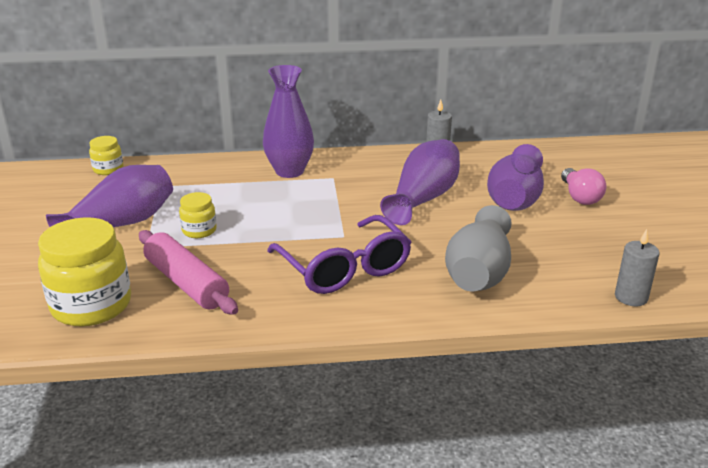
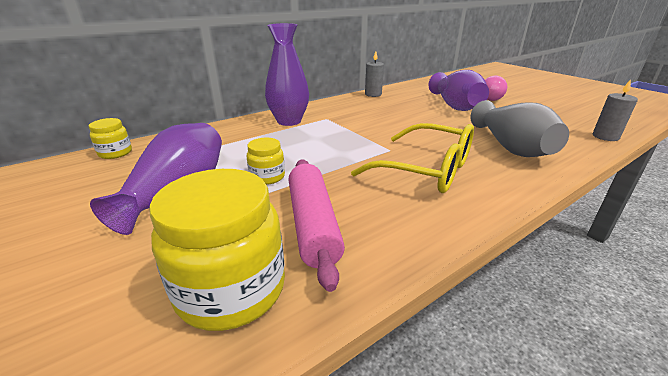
camera: 30 degrees left, 0 degrees up
pink rolling pin [139,230,238,315] -> pink rolling pin turned 60 degrees clockwise [289,159,345,292]
purple glasses [267,215,411,294] -> yellow glasses [351,123,474,193]
purple vase [380,139,460,225] -> none

